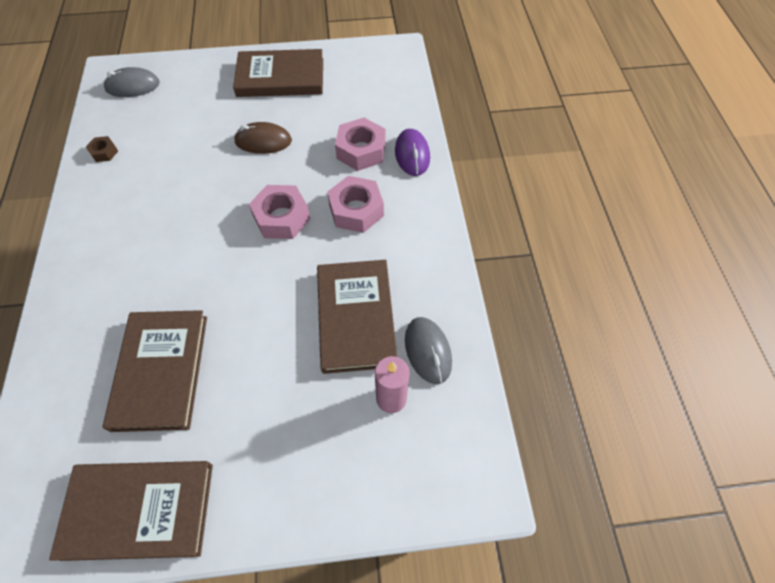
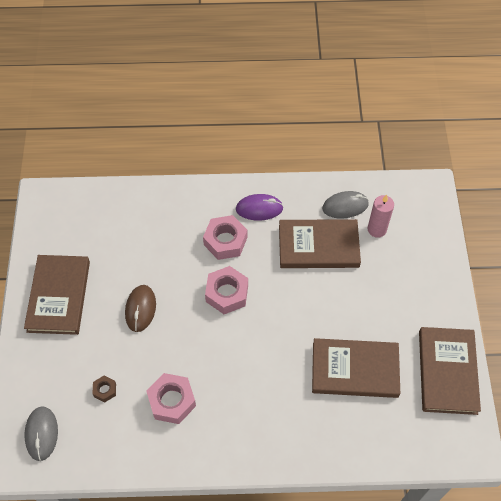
camera: 85 degrees left, 0 degrees up
brown nut [86,136,118,162] -> brown nut moved to [93,376,116,402]
pink nut [335,118,385,171] -> pink nut moved to [146,373,196,424]
purple mouse [395,129,430,176] -> purple mouse moved to [236,194,283,221]

